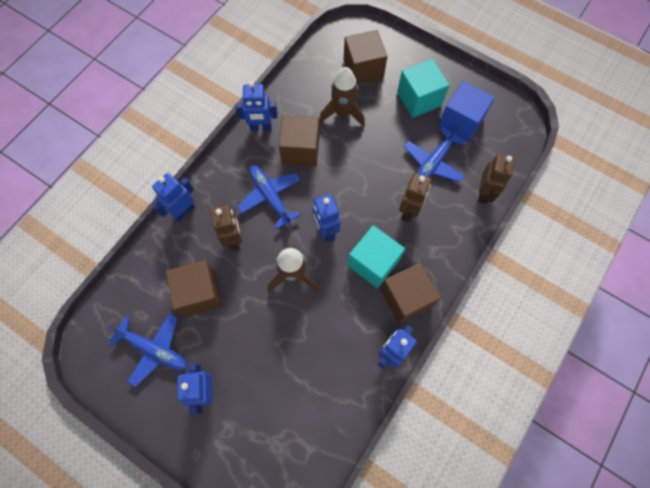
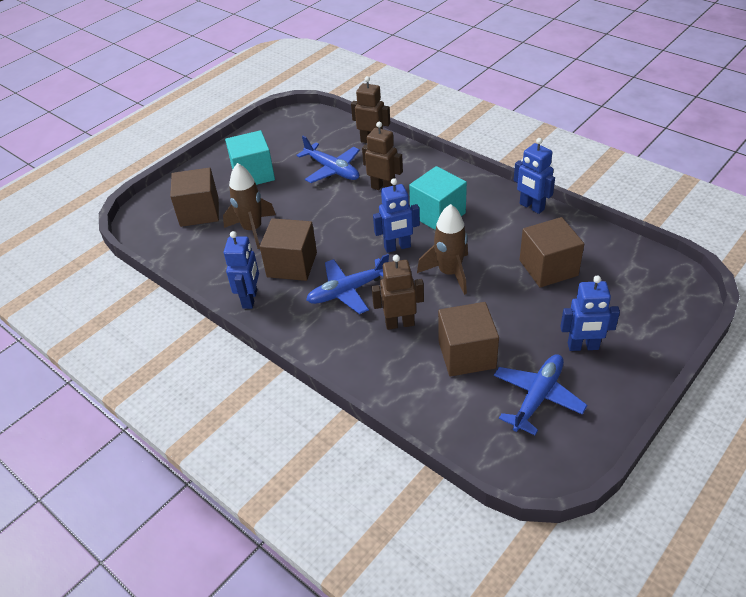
camera: 80 degrees left, 25 degrees down
blue robot [152,173,195,222] -> none
brown cube [381,263,441,323] -> brown cube moved to [520,217,584,288]
blue cube [438,81,495,142] -> none

